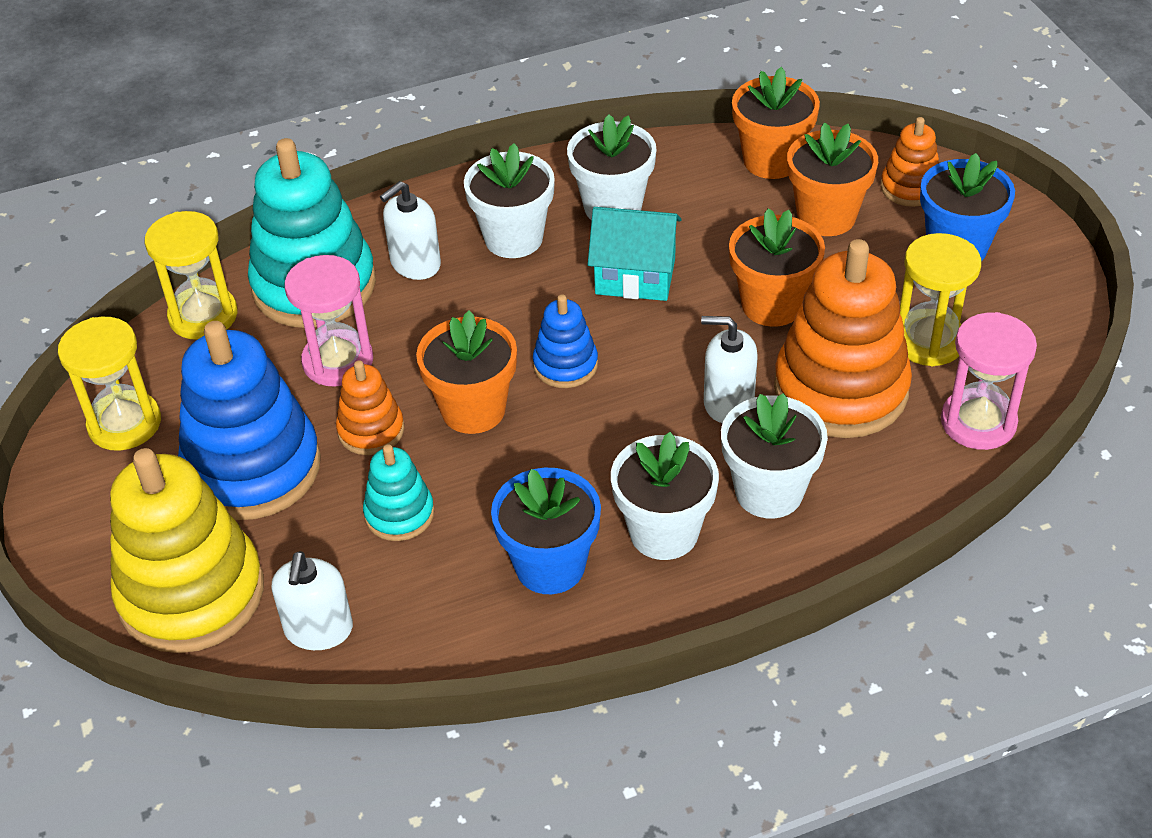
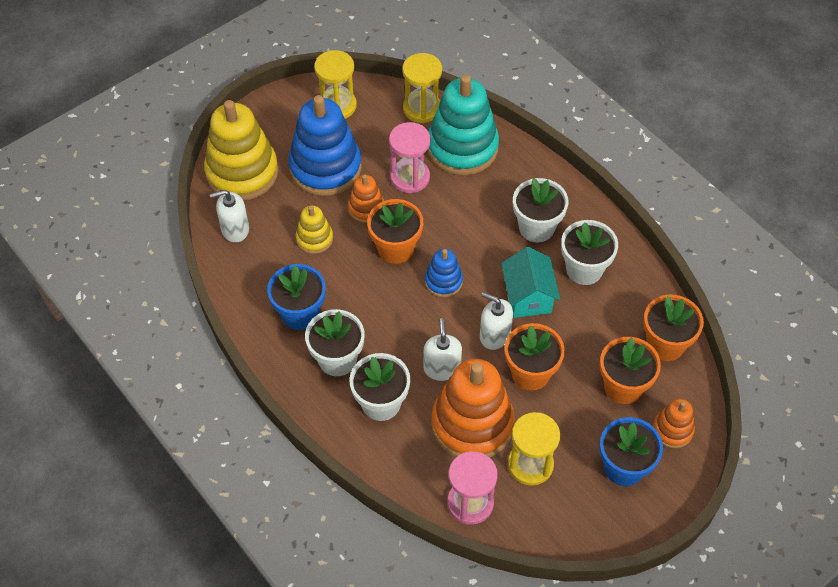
camera: 70 degrees right, 10 degrees up
turquoise stacking toy [363,444,434,541] -> yellow stacking toy [295,205,333,254]
white soap dispenser [380,181,441,280] -> white soap dispenser moved to [480,292,513,350]

